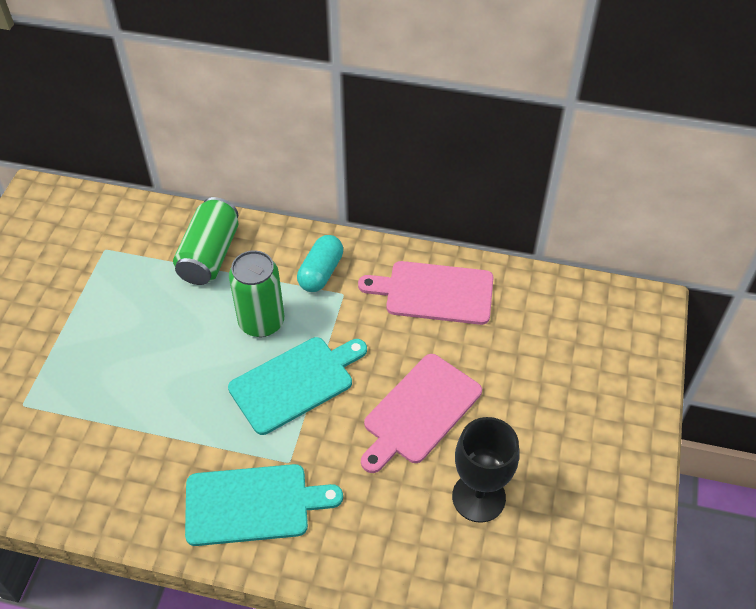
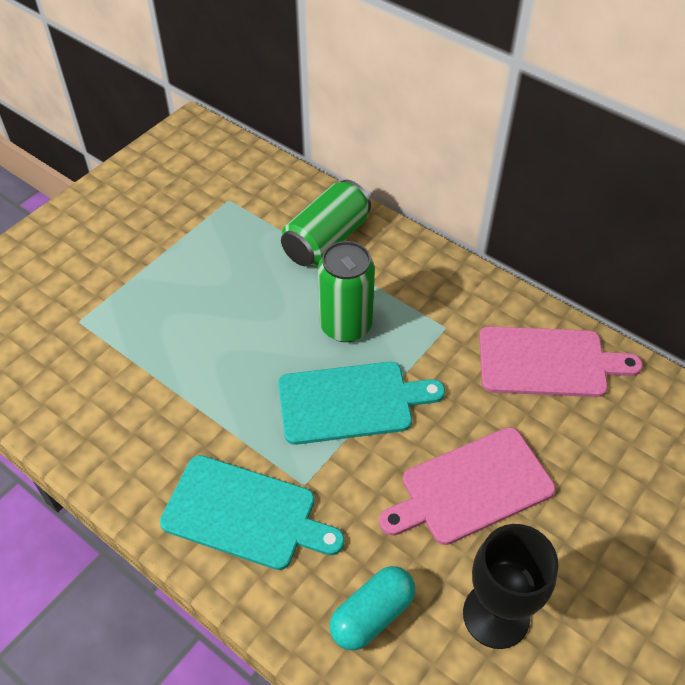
camera: 25 degrees right, 0 degrees up
turquoise capsule [297,235,343,292] -> turquoise capsule moved to [329,566,415,651]
pink cutting board [358,261,494,325] -> pink cutting board turned 150 degrees clockwise [479,326,643,397]

